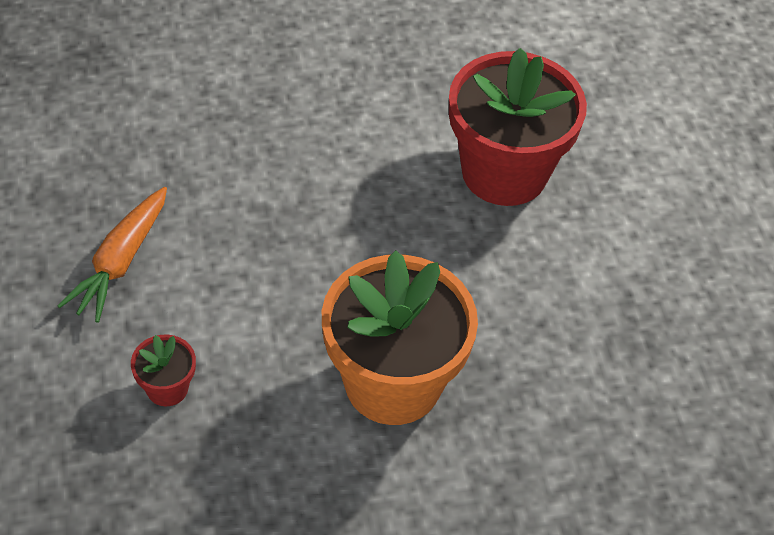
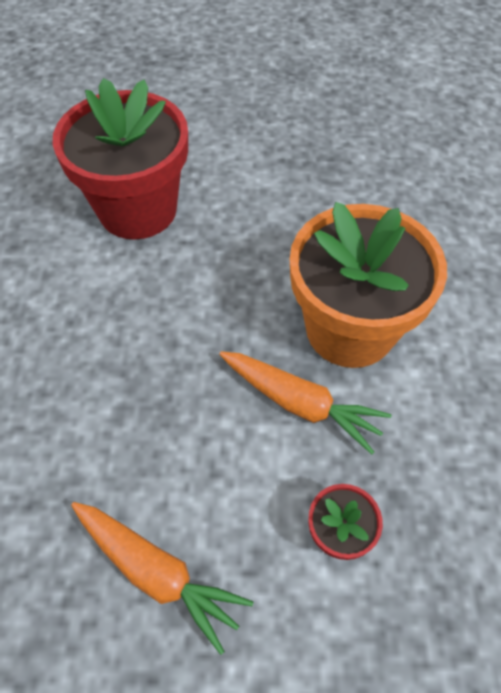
camera: 75 degrees left, 5 degrees up
none -> orange carrot [219,351,391,454]

